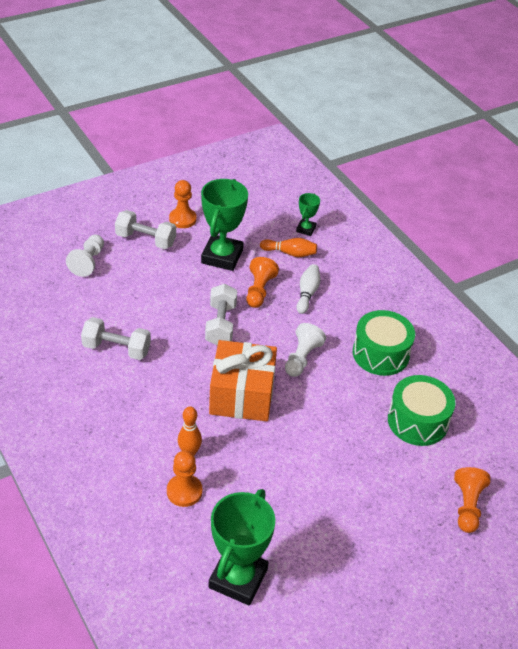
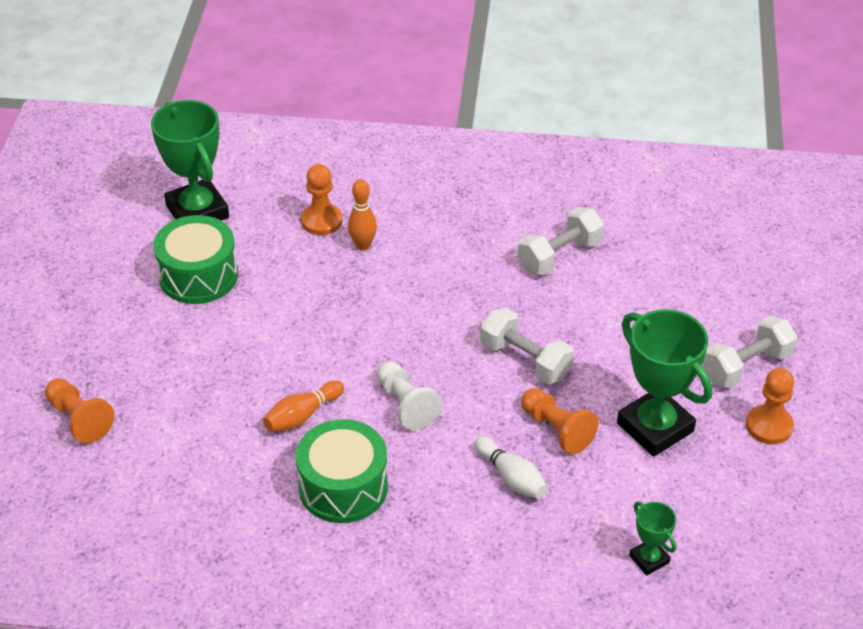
camera: 130 degrees right, 0 degrees up
white pawn [66,234,104,277] -> none
orange gift [209,340,277,421] -> none
orange bowling pin [260,238,317,257] -> orange bowling pin moved to [263,380,344,432]
green drum [388,375,455,446] -> green drum moved to [153,215,238,304]

